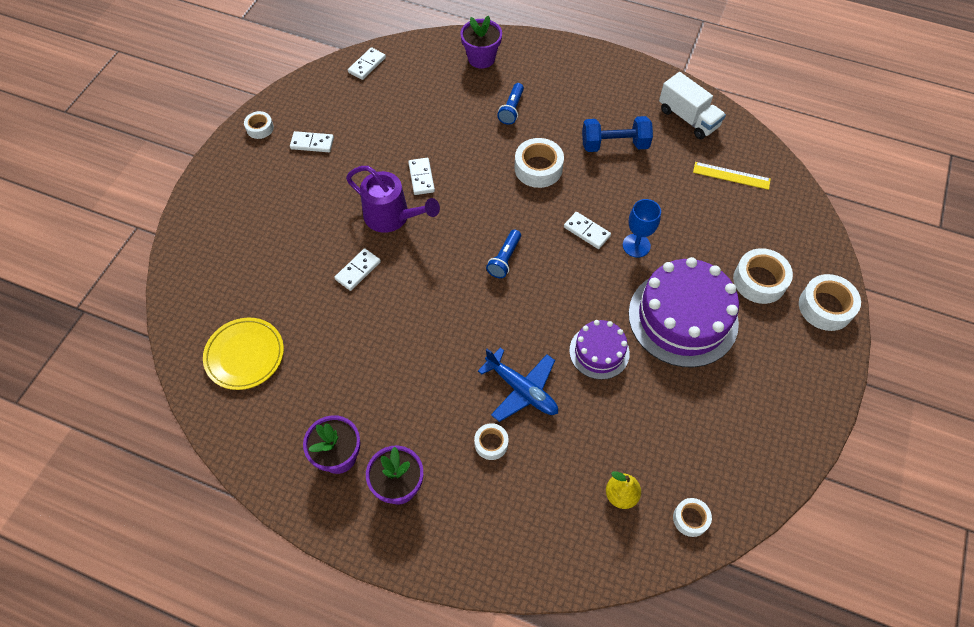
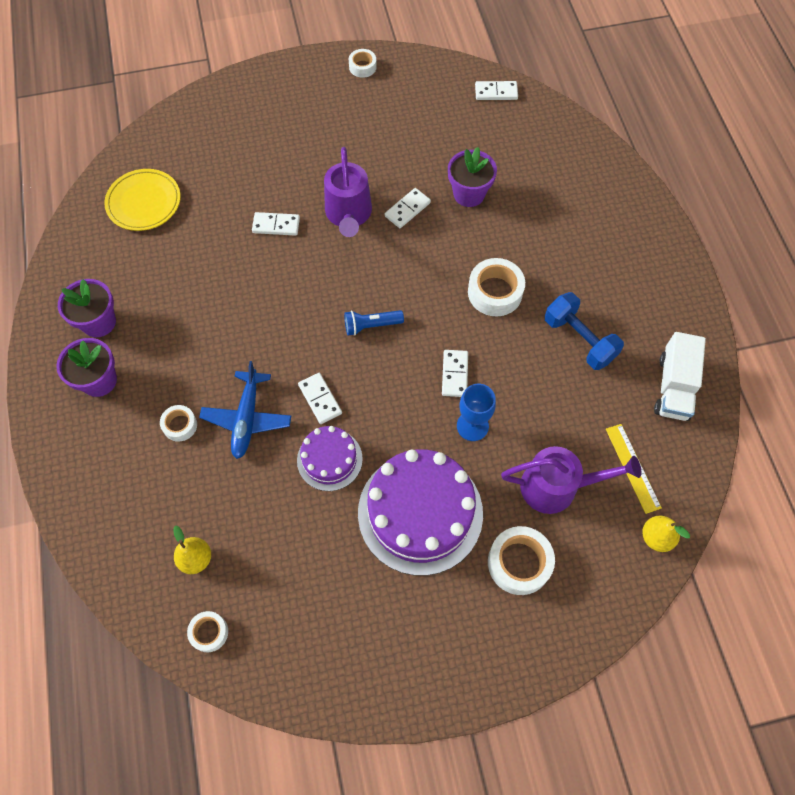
camera: 55 degrees right, 5 degrees up
white domino [290,131,334,152] -> white domino moved to [298,373,342,424]
purple flower pot [460,16,502,69] -> purple flower pot moved to [448,147,497,207]
blue flashlight [497,83,524,125] -> none
white tape [799,274,861,331] -> none
none -> purple watering can [501,446,641,514]
none -> yellow pear [642,516,690,552]

